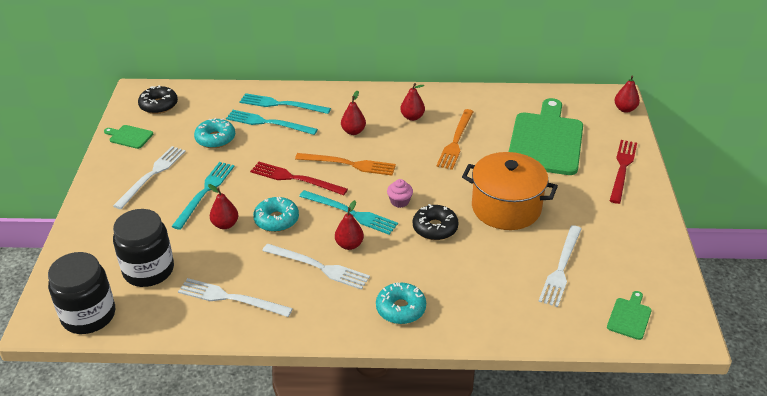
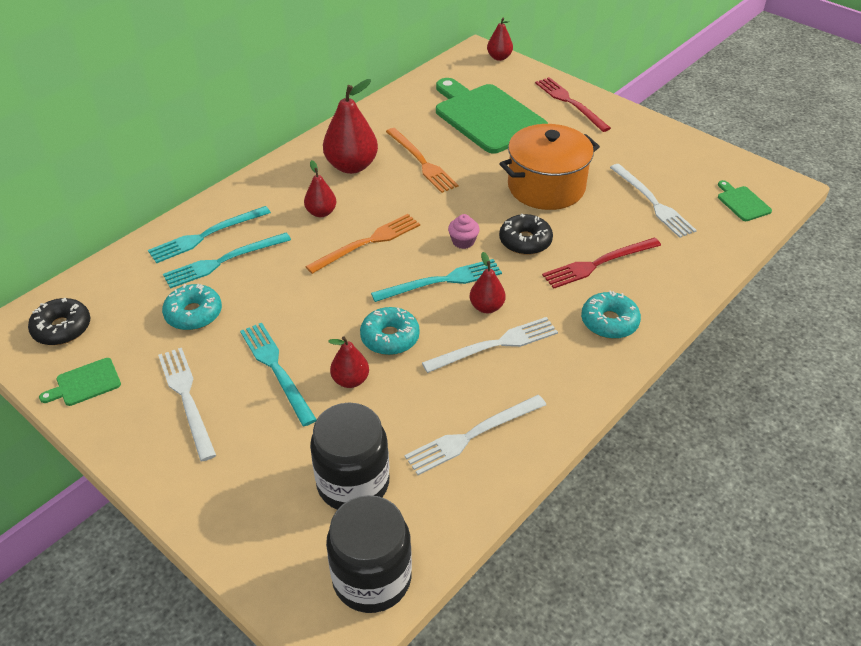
camera: 50 degrees left, 5 degrees up
red fork [250,162,348,195] -> red fork moved to [542,237,661,289]
red pear [400,83,425,121] -> red pear [323,79,378,174], size x1.79

